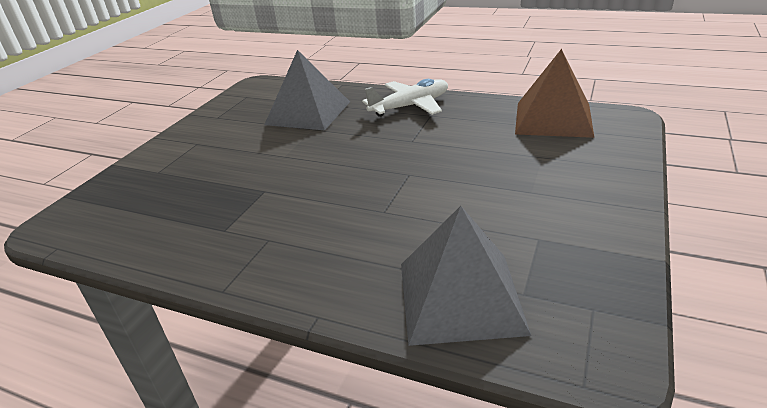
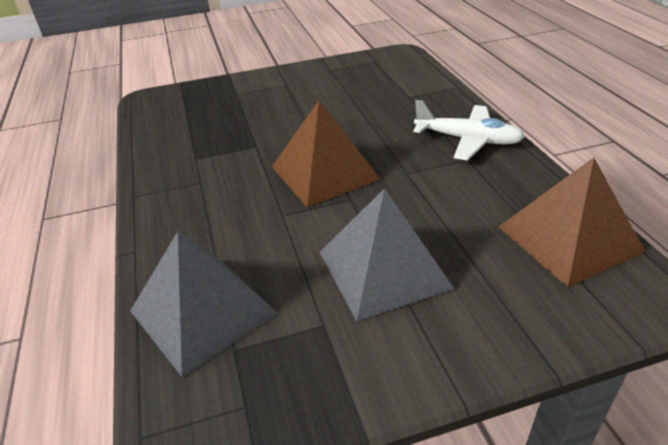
camera: 50 degrees right, 5 degrees up
grey pyramid [264,50,350,130] -> grey pyramid moved to [320,188,454,322]
none -> brown pyramid [272,100,381,207]

